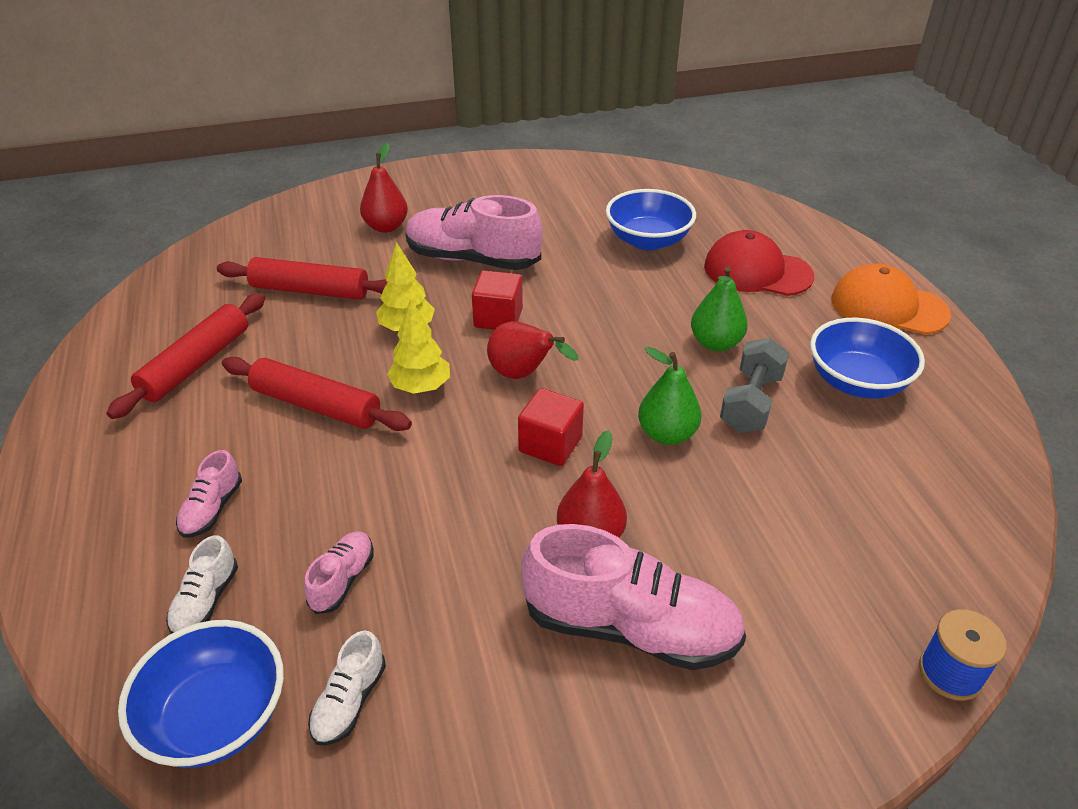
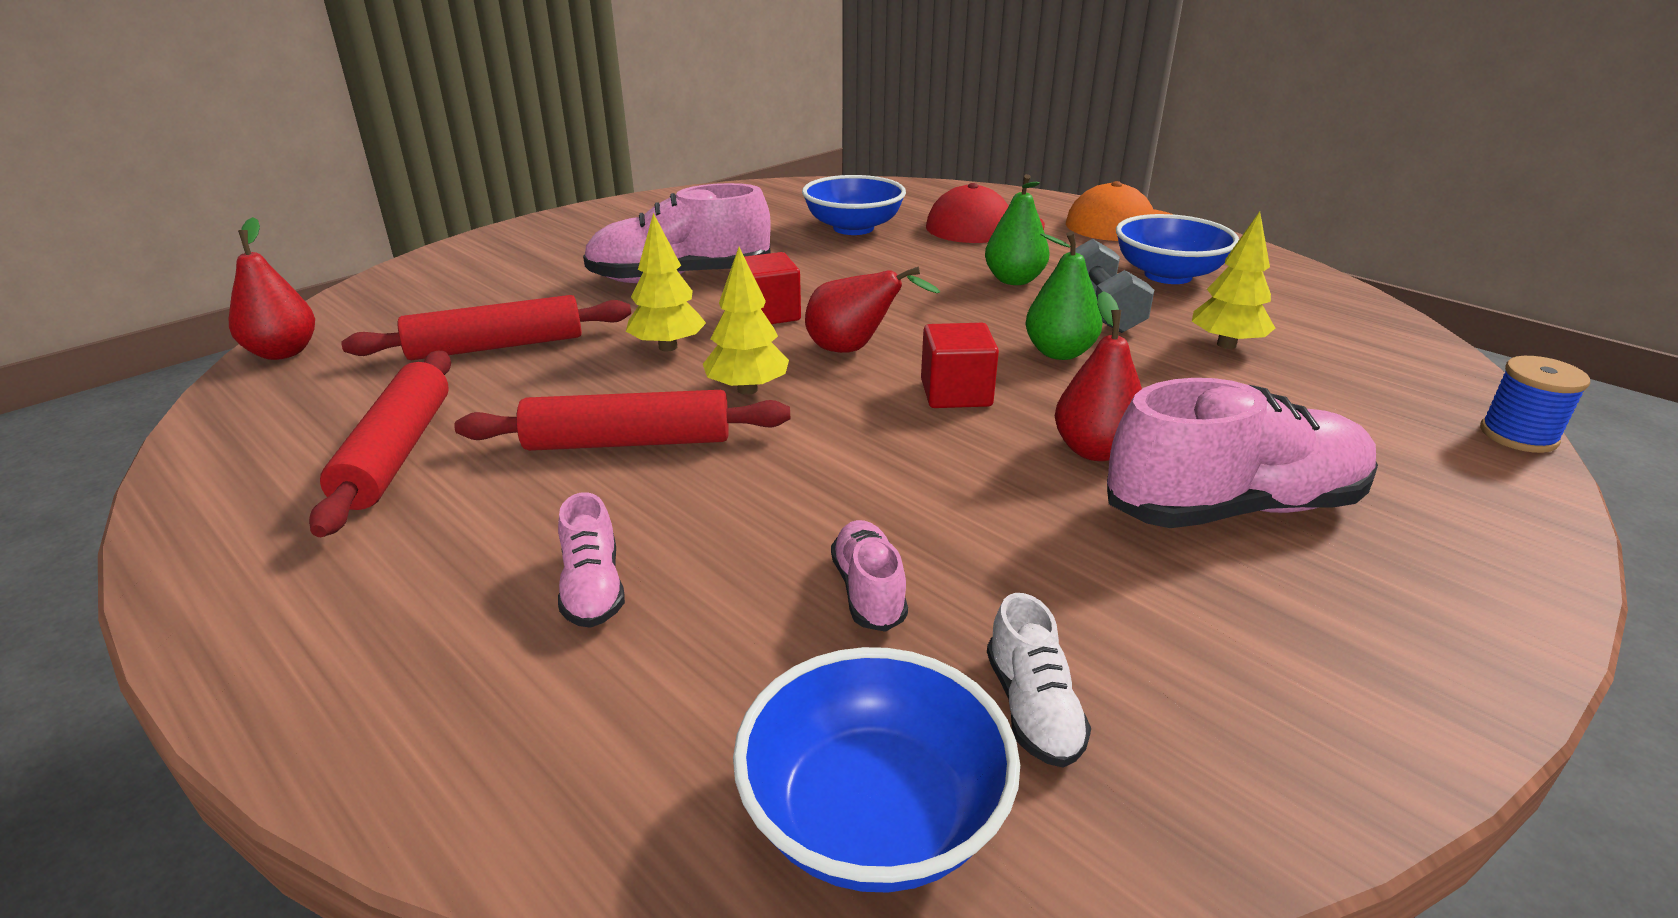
camera: 30 degrees left, 10 degrees down
white shoe [166,535,238,634] -> none
red pear [360,143,408,233] -> red pear moved to [229,217,315,360]
none -> yellow tree [1192,211,1275,349]

